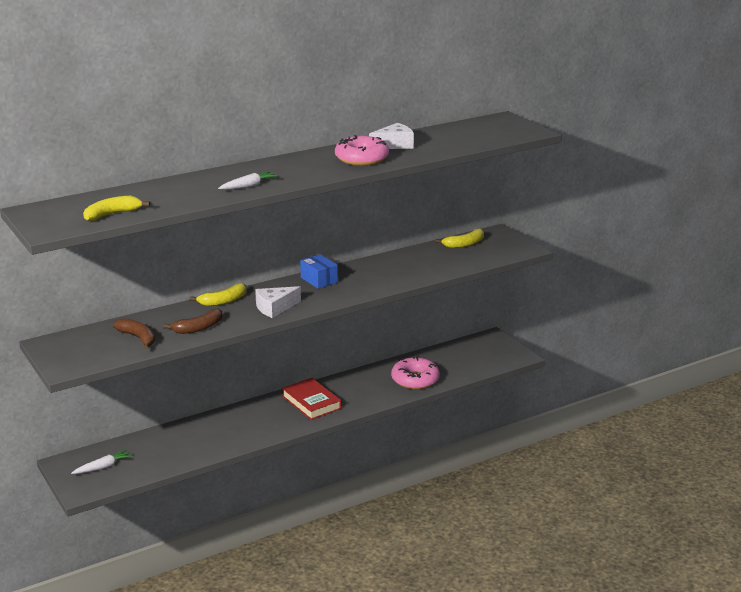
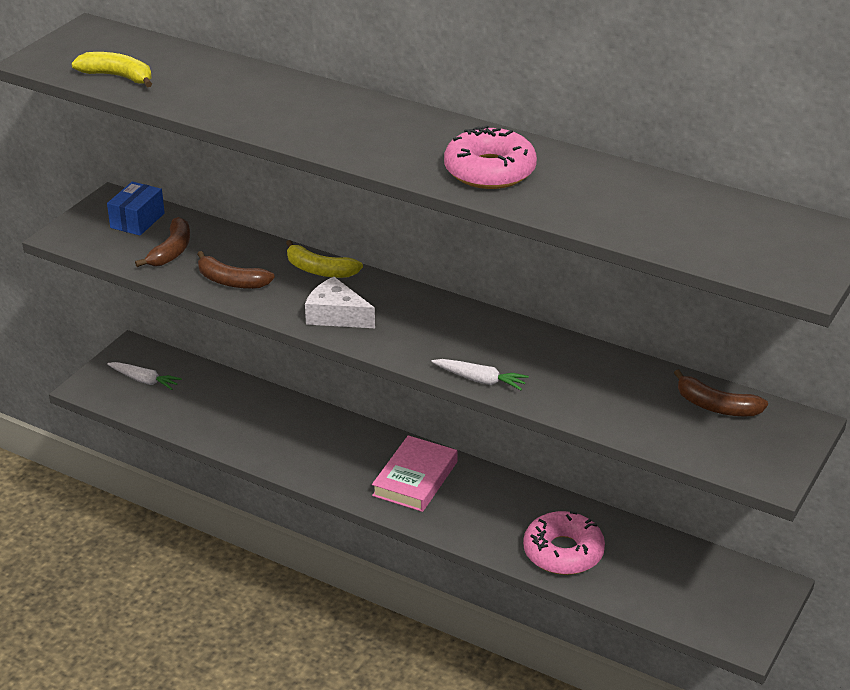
camera: 60 degrees right, 10 degrees up
white carrot [218,171,278,190] -> white carrot moved to [431,359,529,390]
red book [282,378,341,420] -> pink book [372,435,458,512]
blue box [300,254,338,289] -> blue box moved to [107,182,165,236]
white cheese [369,123,414,149] -> none
yellow banana [435,228,484,248] -> brown banana [674,369,768,416]

